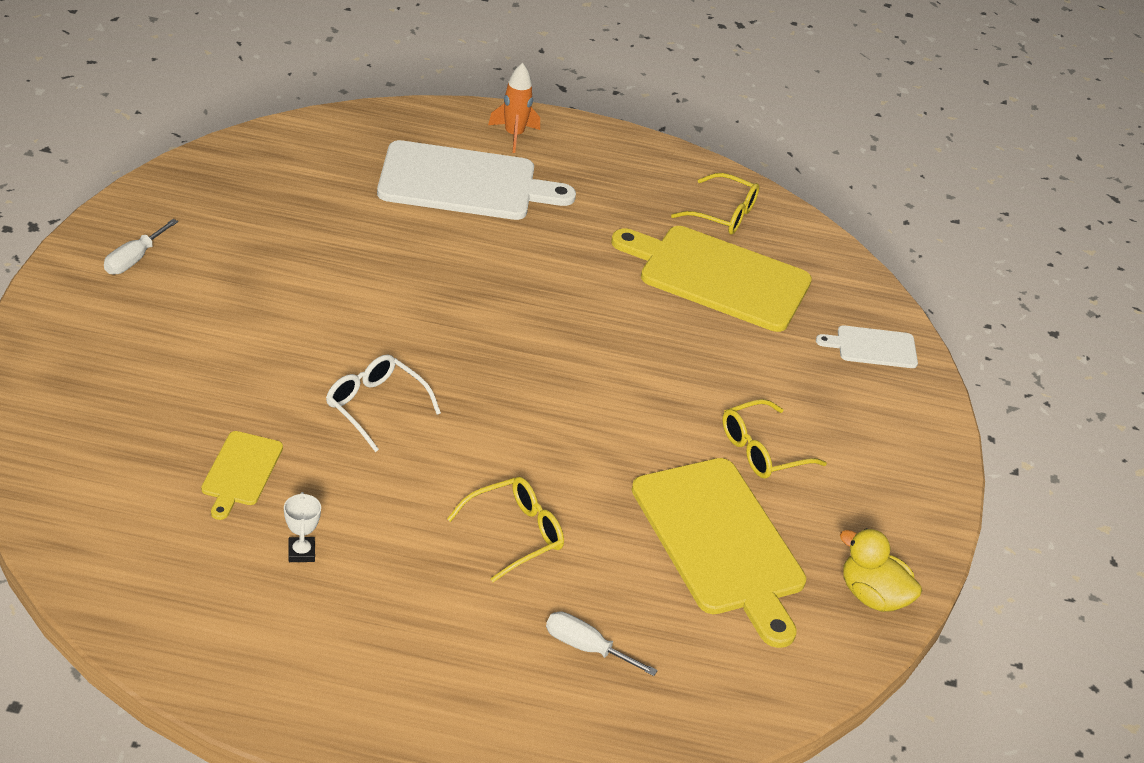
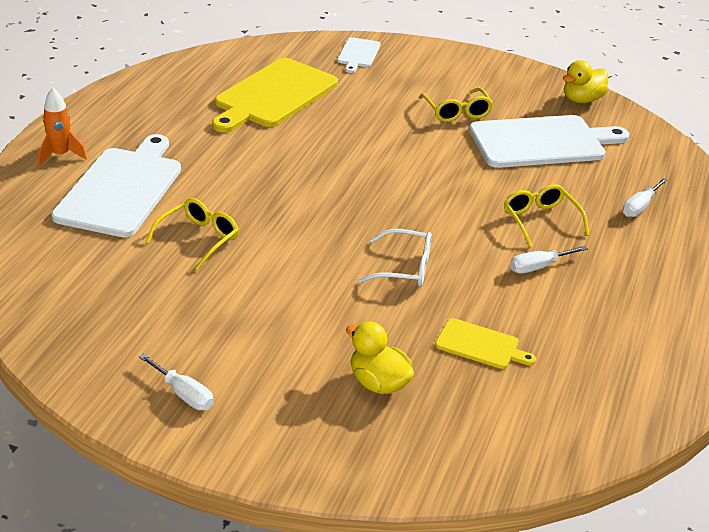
camera: 75 degrees left, 5 degrees down
white trophy [284,492,321,562] -> none
white glasses [326,355,441,452] -> white glasses turned 135 degrees counterclockwise [358,229,432,287]
yellow cutting board [632,458,806,648] -> white cutting board [469,115,629,168]
yellow glasses [671,173,759,235] -> yellow glasses moved to [145,198,239,271]
none -> yellow duck [346,322,414,394]
none -> white screwdriver [510,246,588,274]

